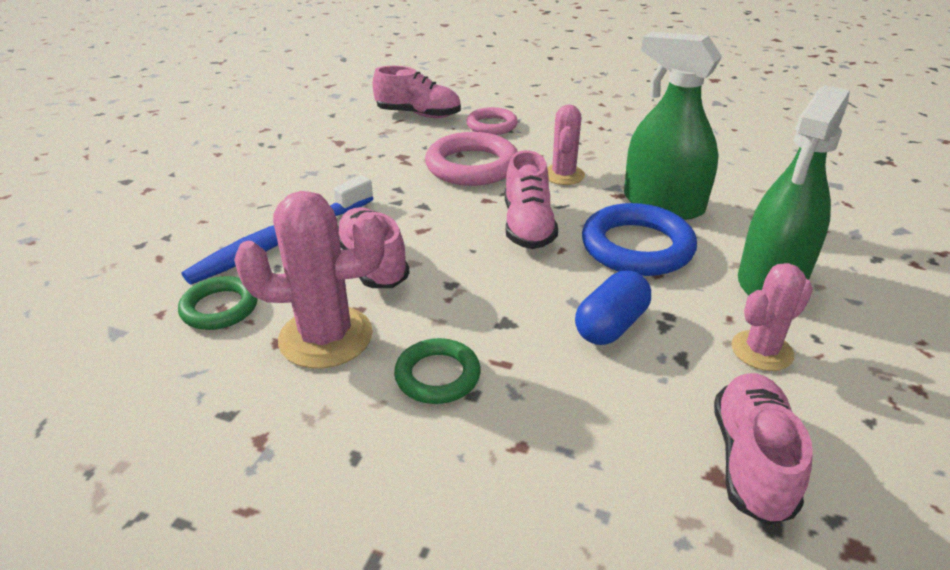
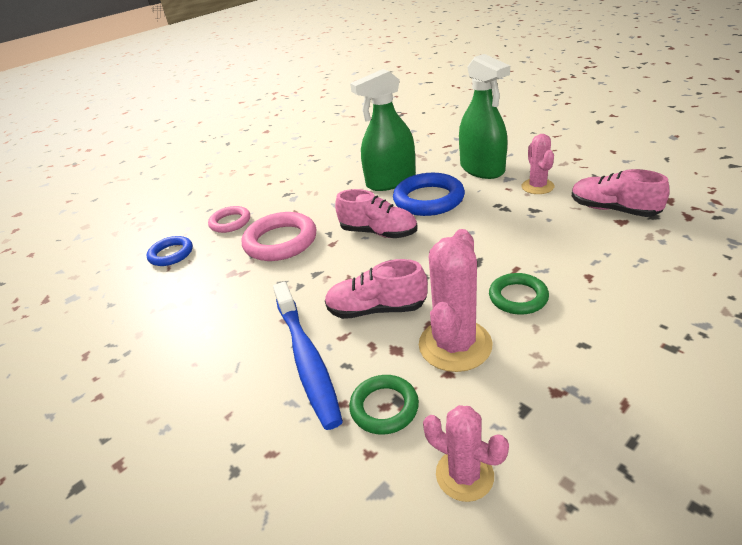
camera: 60 degrees left, 0 degrees up
pink shoe [372,66,461,118] -> blue ring [146,236,193,266]
pink cactus [547,104,585,185] -> pink cactus moved to [423,405,509,502]
blue capsule [575,271,651,345] -> none

